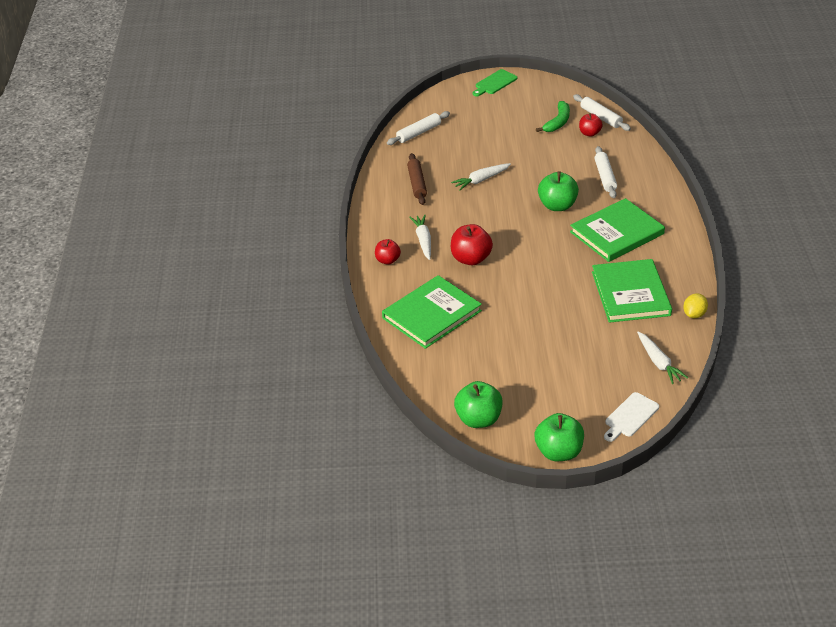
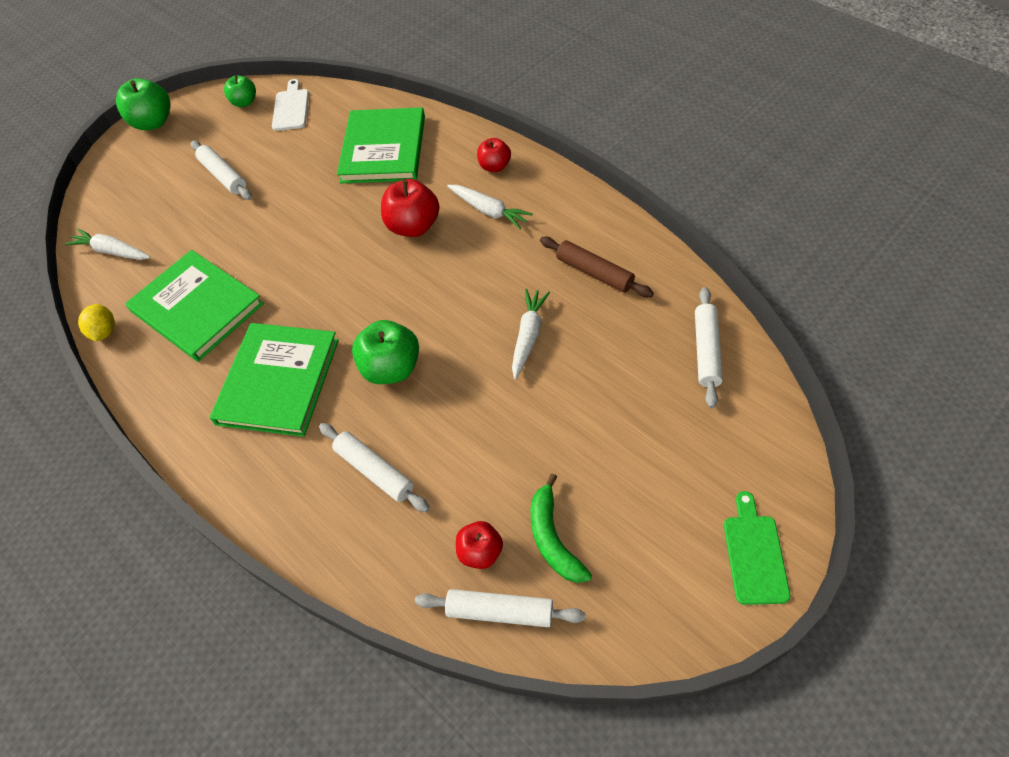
camera: 140 degrees right, 15 degrees up
green apple [454,381,503,428] -> green apple [224,75,256,107], size x0.62
white cutting board [604,392,659,442] -> white cutting board moved to [272,79,309,131]
none -> white rolling pin [191,141,252,200]

